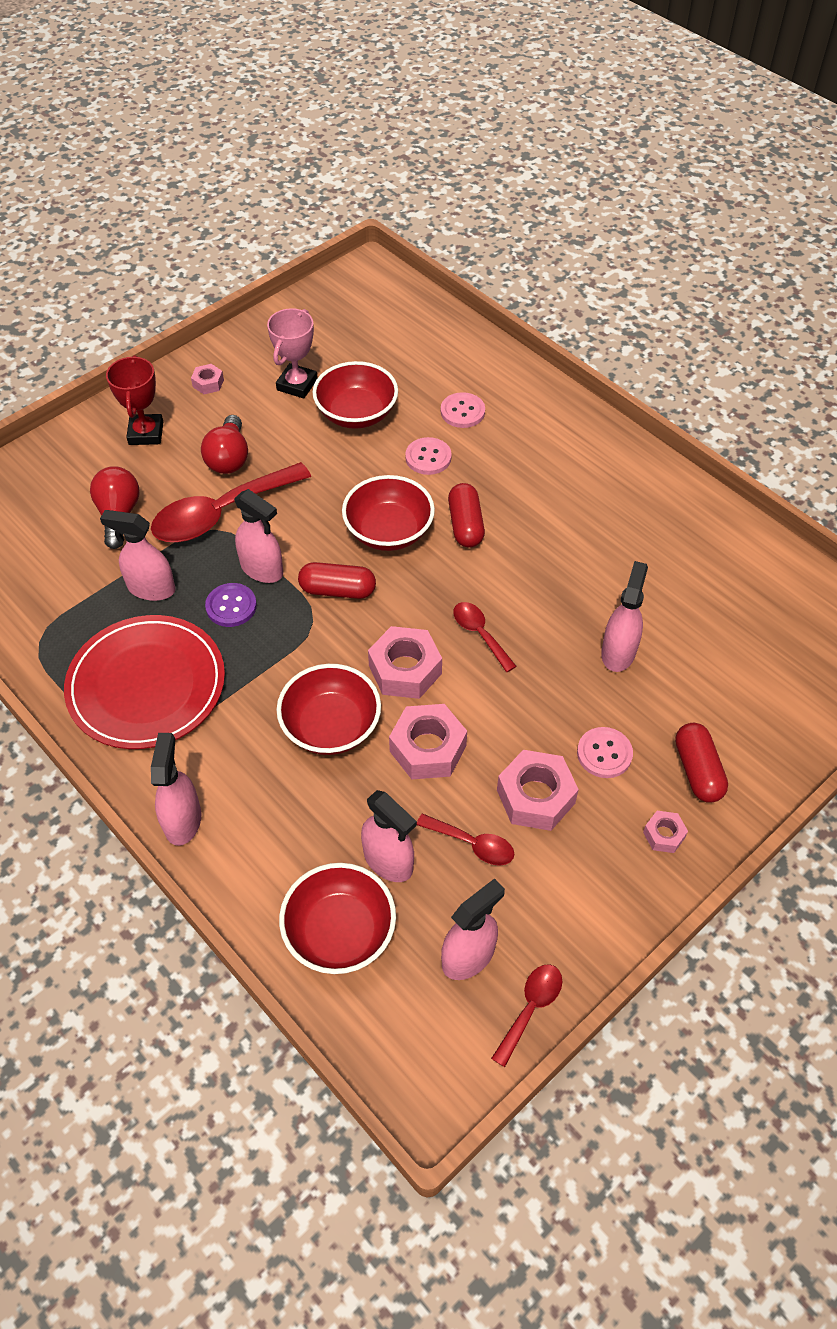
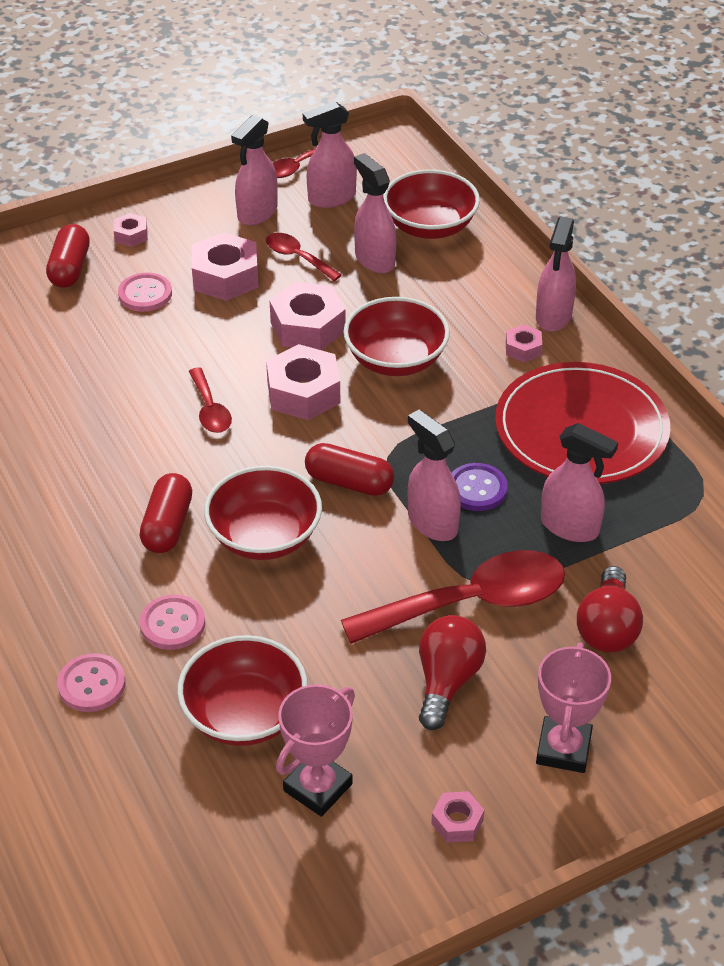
camera: 165 degrees left, 10 degrees down
red trophy [106,355,163,445] -> pink trophy [536,642,611,773]
pink spray bottle [601,561,648,672] -> pink spray bottle moved to [231,115,278,226]
none -> pink nut [506,324,542,362]

